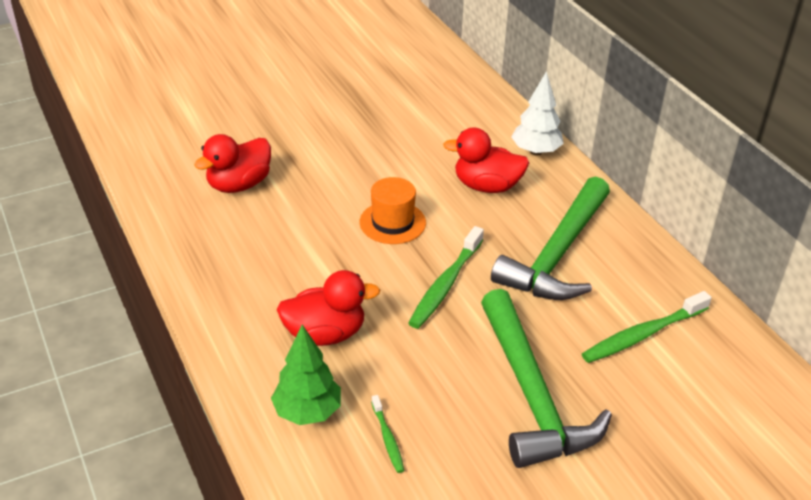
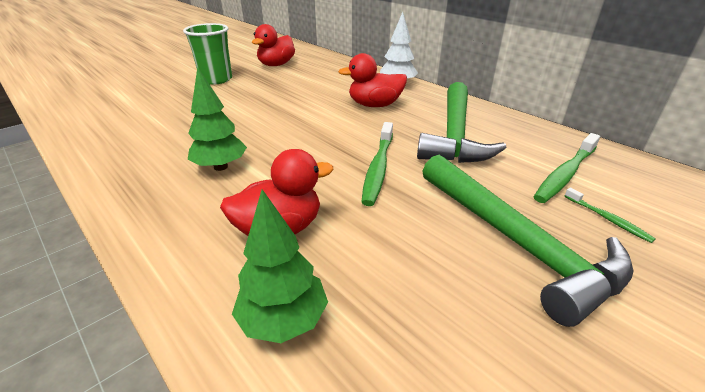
camera: 15 degrees left, 5 degrees down
red duck [194,134,271,193] -> red duck moved to [252,24,295,66]
orange hat [360,177,426,244] -> none
green toothbrush [371,395,405,473] -> green toothbrush moved to [564,188,656,243]
none -> green cup [183,23,232,85]
none -> green tree [188,67,247,171]

